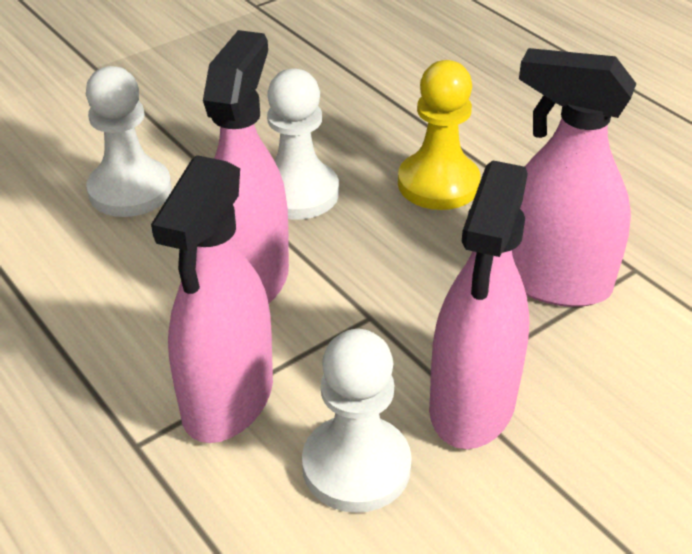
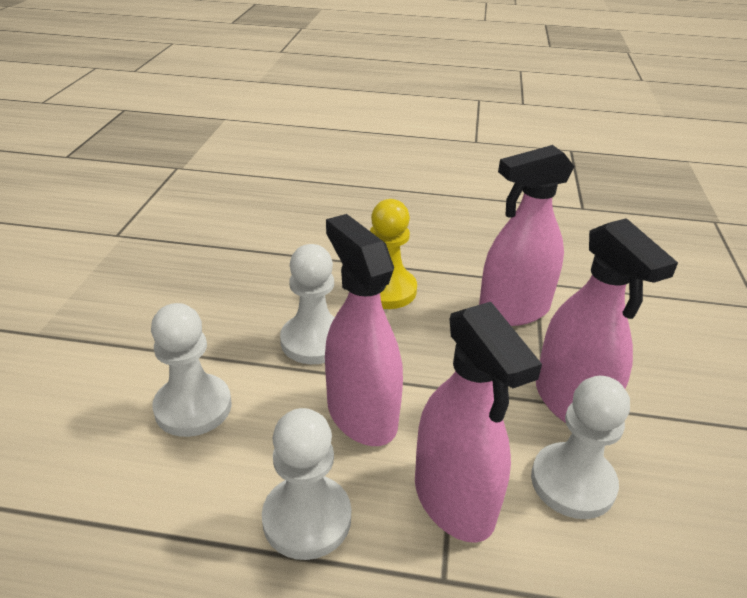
camera: 45 degrees left, 5 degrees down
none -> white pawn [262,408,351,560]

